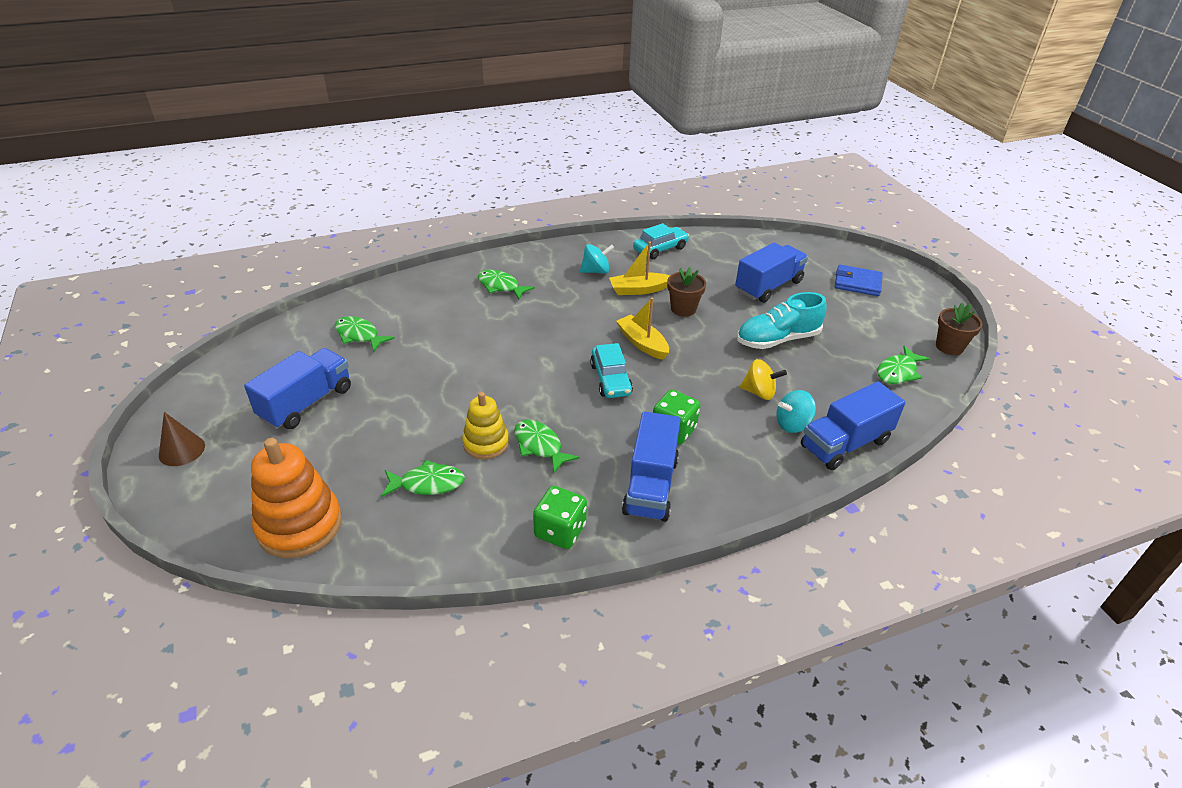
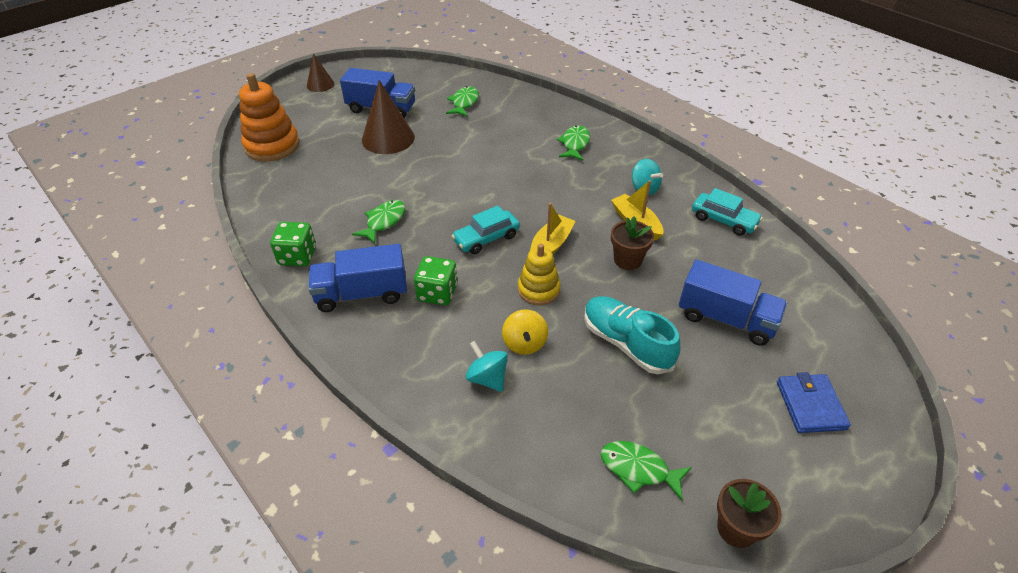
camera: 70 degrees right, 5 degrees up
green fish [381,460,465,497] -> none
yellow stacking toy [462,392,509,459] -> yellow stacking toy moved to [518,243,560,305]
blue truck [801,382,905,470] -> none
none -> brown cone [362,80,415,154]

